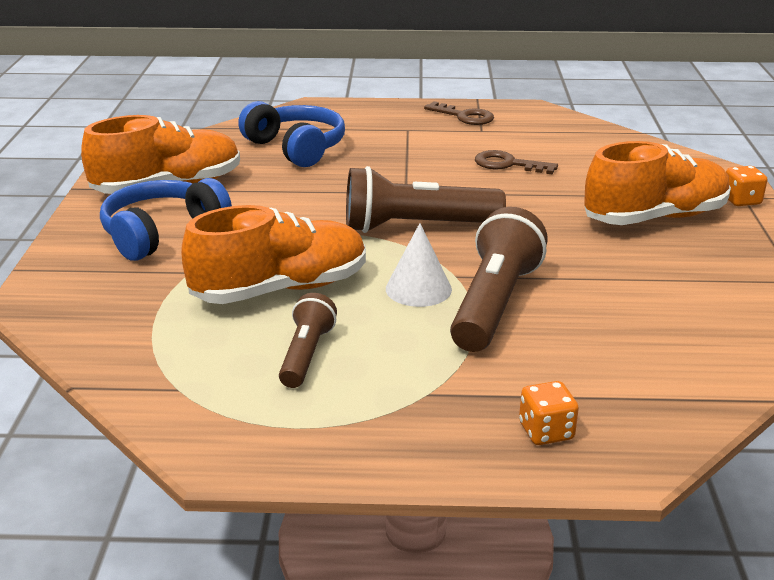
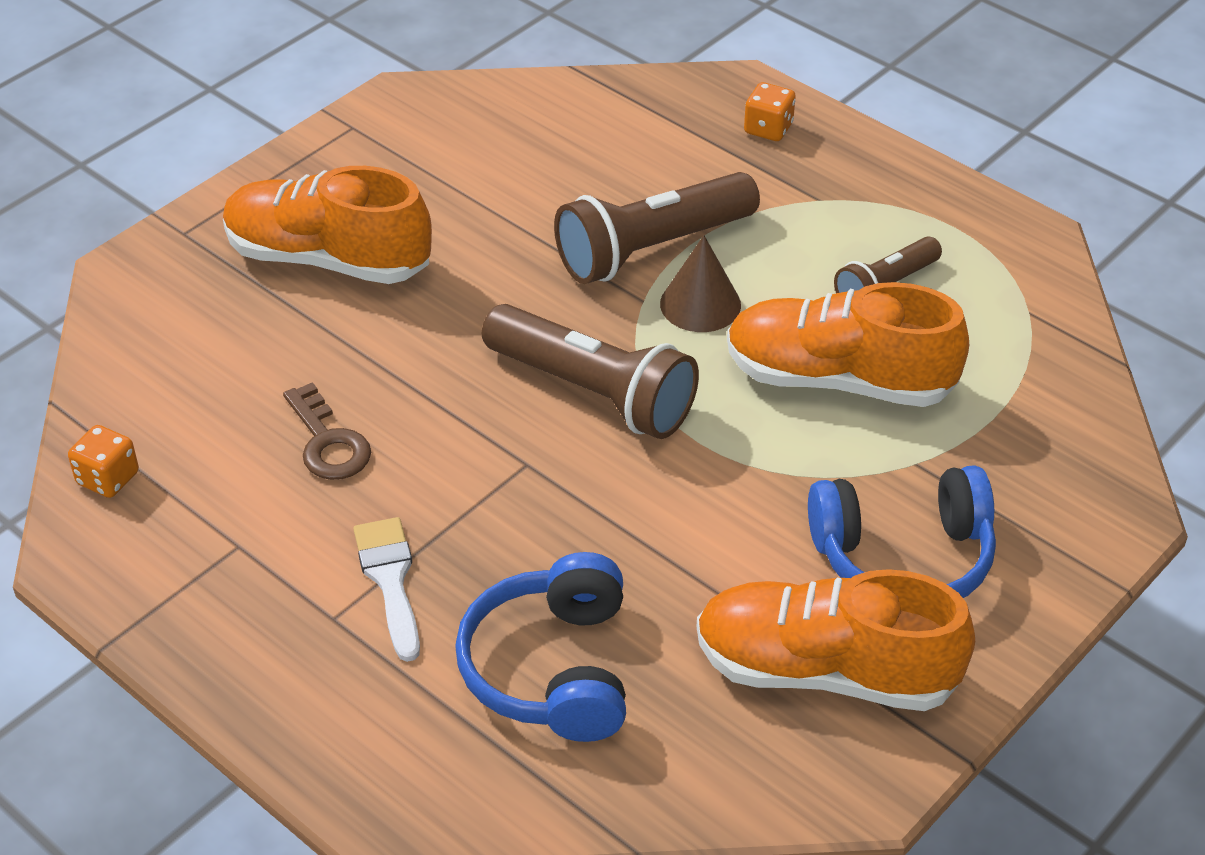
camera: 140 degrees left, 15 degrees up
white cone [386,223,452,307] -> brown cone [660,235,741,332]
brown key [424,101,494,125] -> none
orange dice [726,166,767,206] -> orange dice moved to [68,425,139,498]
none -> white brush [353,517,420,662]

